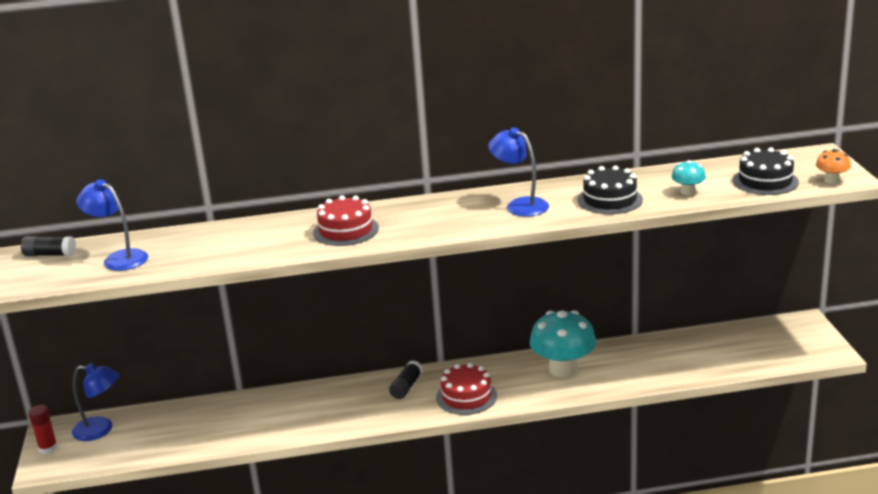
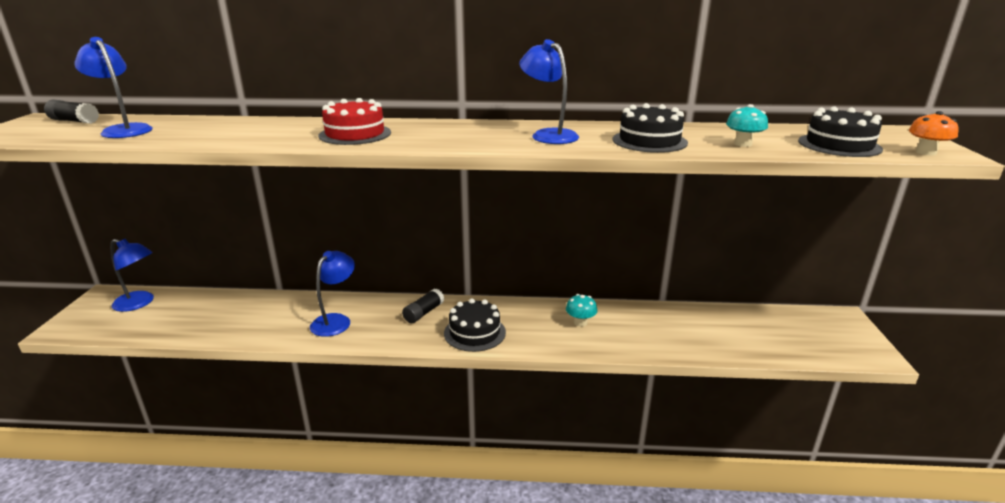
camera: 10 degrees right, 0 degrees up
red glue stick [28,405,58,454] -> none
red cake [436,363,497,415] -> black cake [444,298,506,352]
turquoise mushroom [530,310,596,378] -> turquoise mushroom [566,294,597,327], size x0.47
none -> blue lamp [310,251,355,337]

